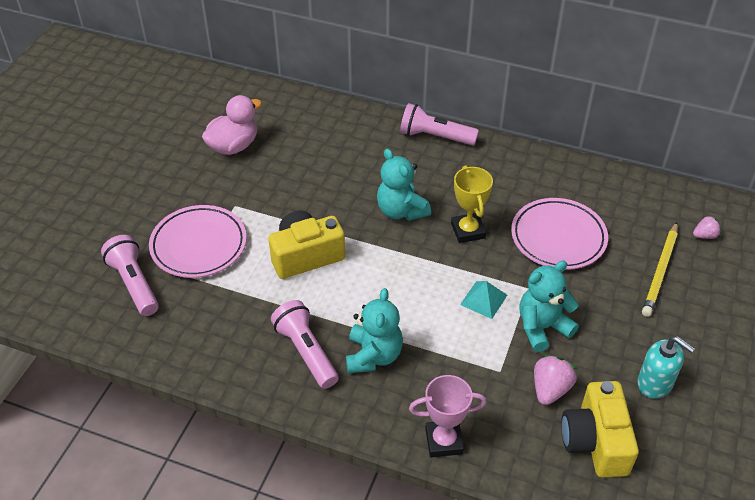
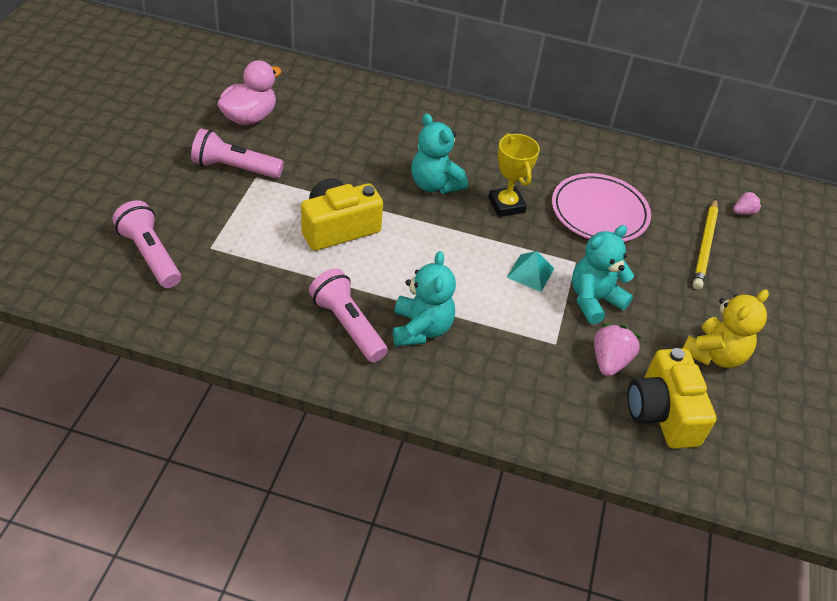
camera: 10 degrees left, 0 degrees up
pink plate [149,205,247,278] -> none
pink flashlight [400,103,479,145] -> pink flashlight moved to [191,128,284,179]
pink trophy [409,375,487,457] -> none
turquoise soap dispenser [637,336,695,399] -> yellow teddy bear [683,289,769,368]

